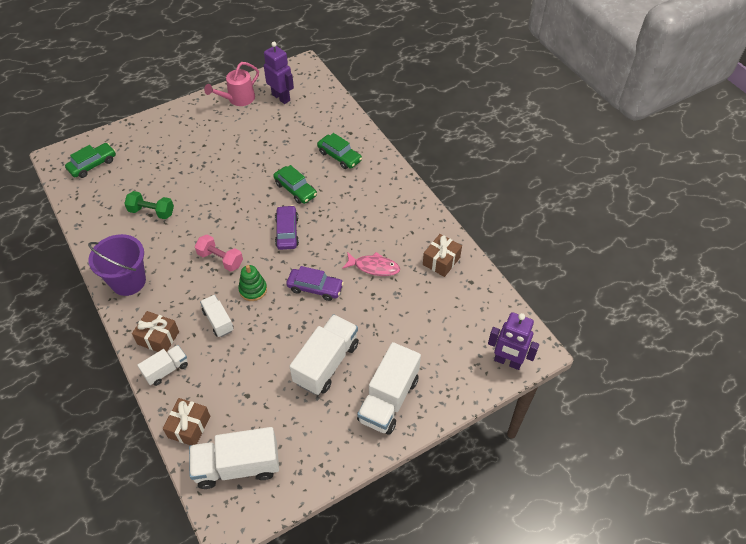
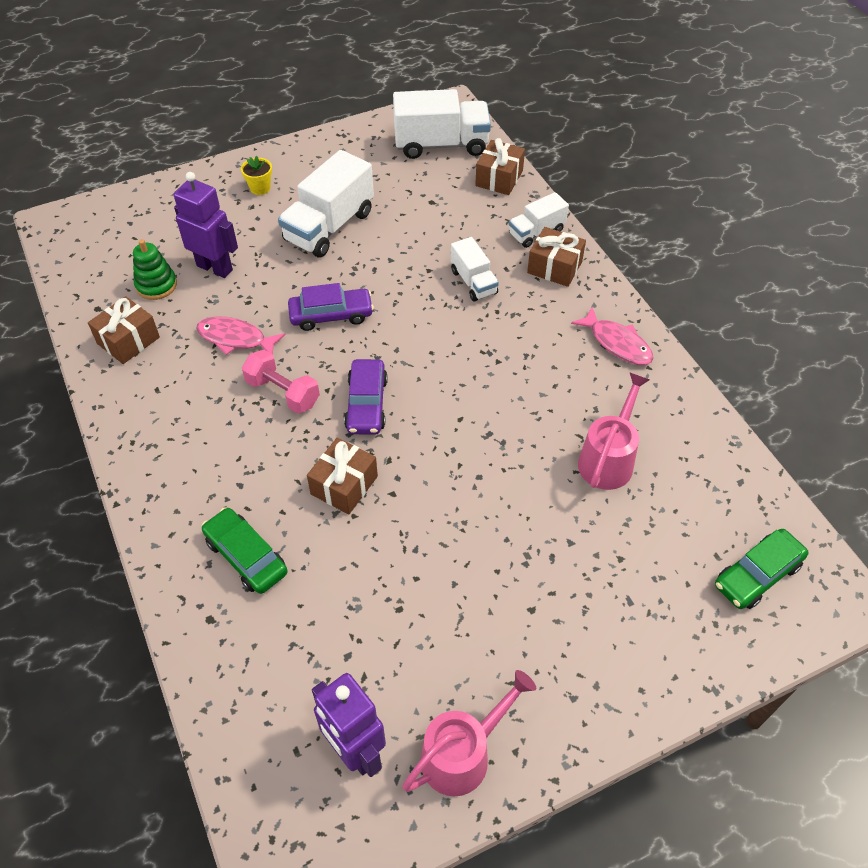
camera: 175 degrees left, 0 degrees up
purple bucket [88,234,146,296] -> pink fish [571,307,654,365]
green dumbbell [124,191,174,219] -> pink watering can [578,372,650,490]
pink dumbbell [195,234,243,272] -> pink dumbbell moved to [242,350,320,414]
green stacking toy [238,265,267,301] -> green stacking toy moved to [133,239,177,300]
green car [273,165,317,204] -> brown gift [307,437,378,514]
purple car [286,266,344,301] -> purple car turned 150 degrees clockwise [288,283,374,331]
white truck [357,342,421,435] -> yellow flower pot [241,156,272,195]
purple robot [488,312,539,370] -> purple robot moved to [174,172,238,278]

